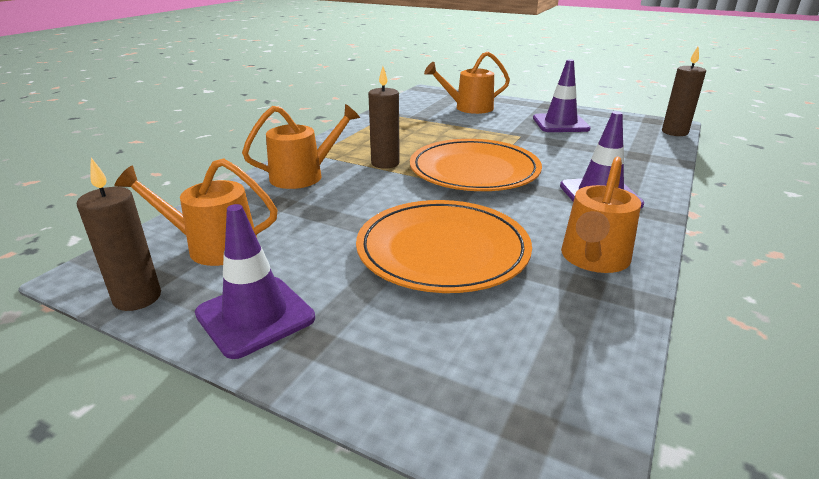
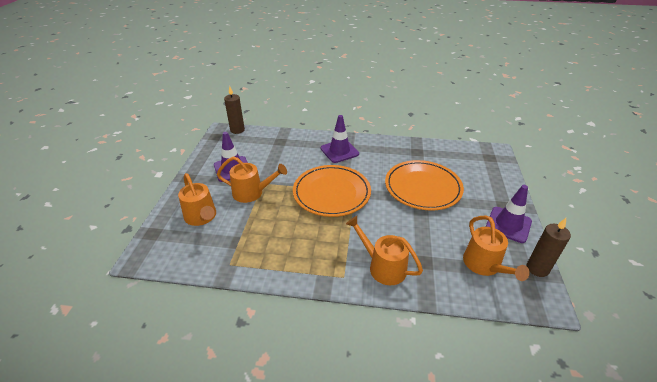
camera: 110 degrees left, 10 degrees up
brown candle [368,67,400,169] -> none
orange watering can [561,157,641,273] -> orange watering can moved to [217,156,287,203]

